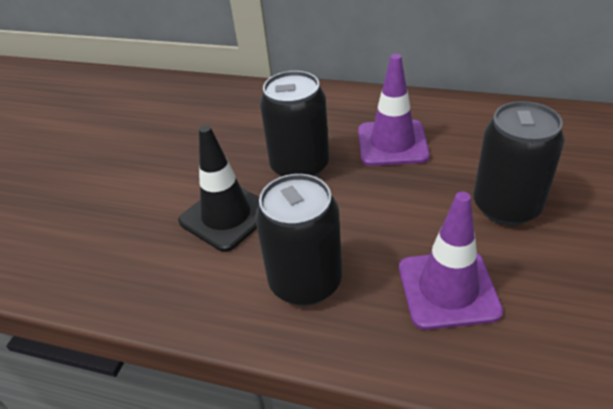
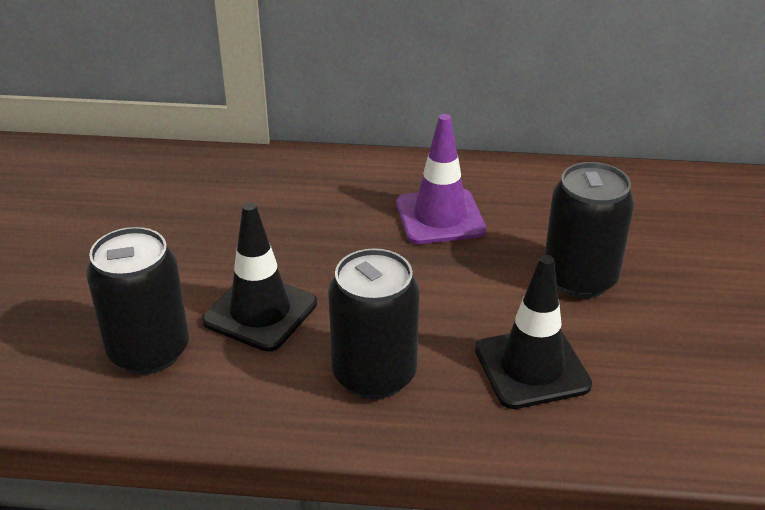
camera: 15 degrees left, 5 degrees down
black can [260,71,329,177] -> black can moved to [86,227,189,374]
purple traffic cone [399,192,503,330] -> black traffic cone [475,255,592,409]

